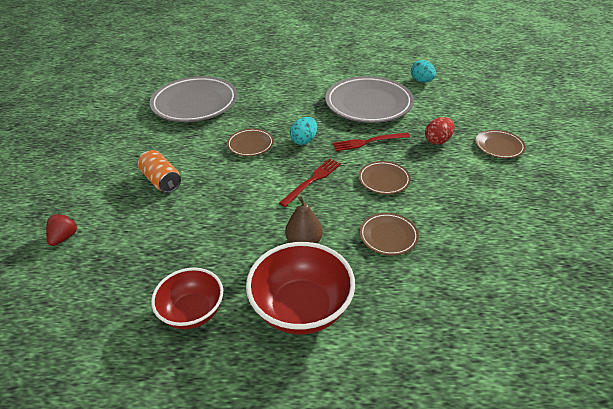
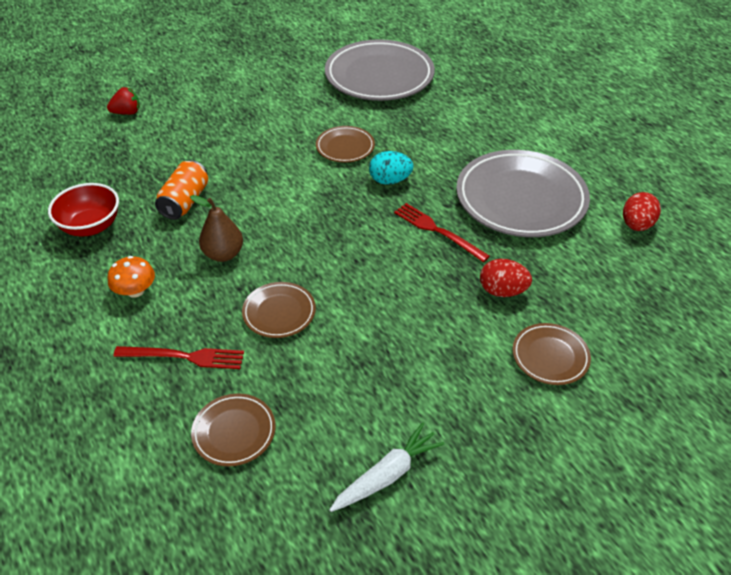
camera: 55 degrees right, 5 degrees up
orange can [138,150,181,193] -> orange can moved to [155,160,208,220]
red bowl [246,242,355,335] -> orange mushroom [108,256,155,298]
red fork [279,159,341,207] -> red fork moved to [113,346,244,369]
brown plate [359,161,411,194] -> brown plate moved to [191,393,276,466]
turquoise egg [411,60,436,83] -> red egg [623,192,661,231]
none -> white carrot [329,423,445,512]

